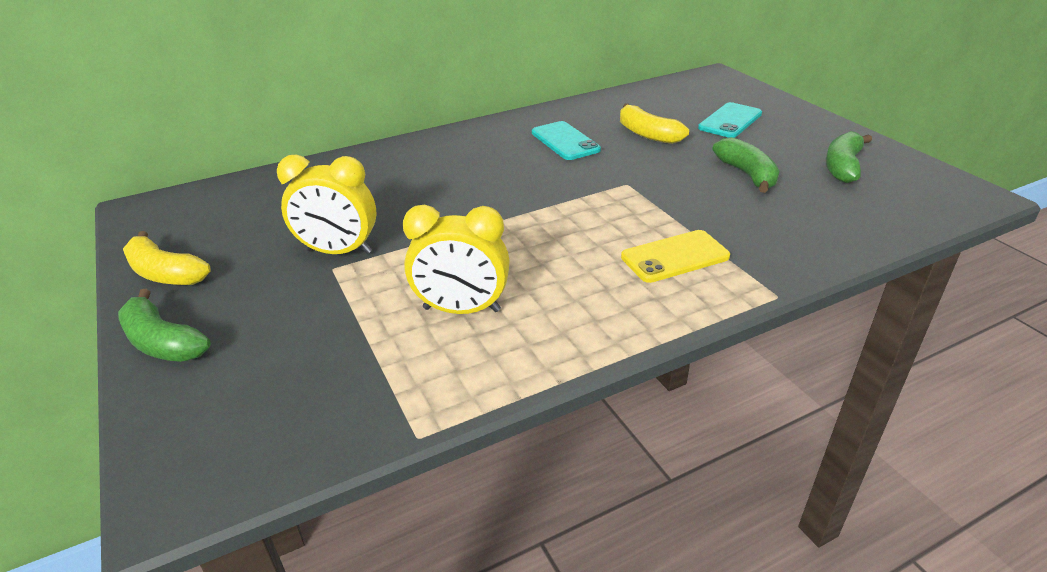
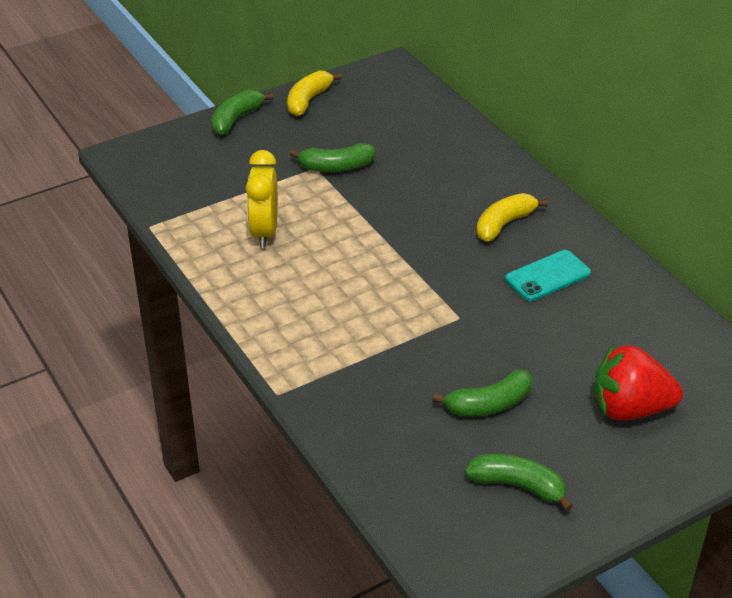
camera: 85 degrees right, 5 degrees up
yellow clock [277,154,377,254] -> green banana [290,143,375,172]
yellow banana [620,104,689,144] -> yellow banana moved to [477,193,548,242]
yellow phone [621,230,730,283] -> none
turquoise phone [698,102,762,138] -> red strawberry [594,344,683,420]

